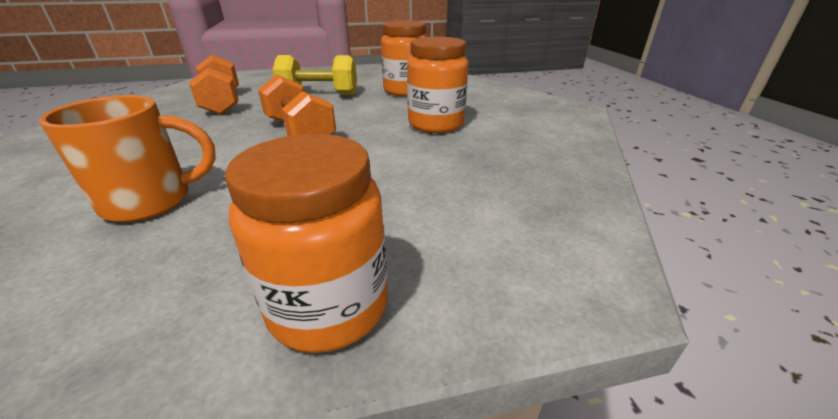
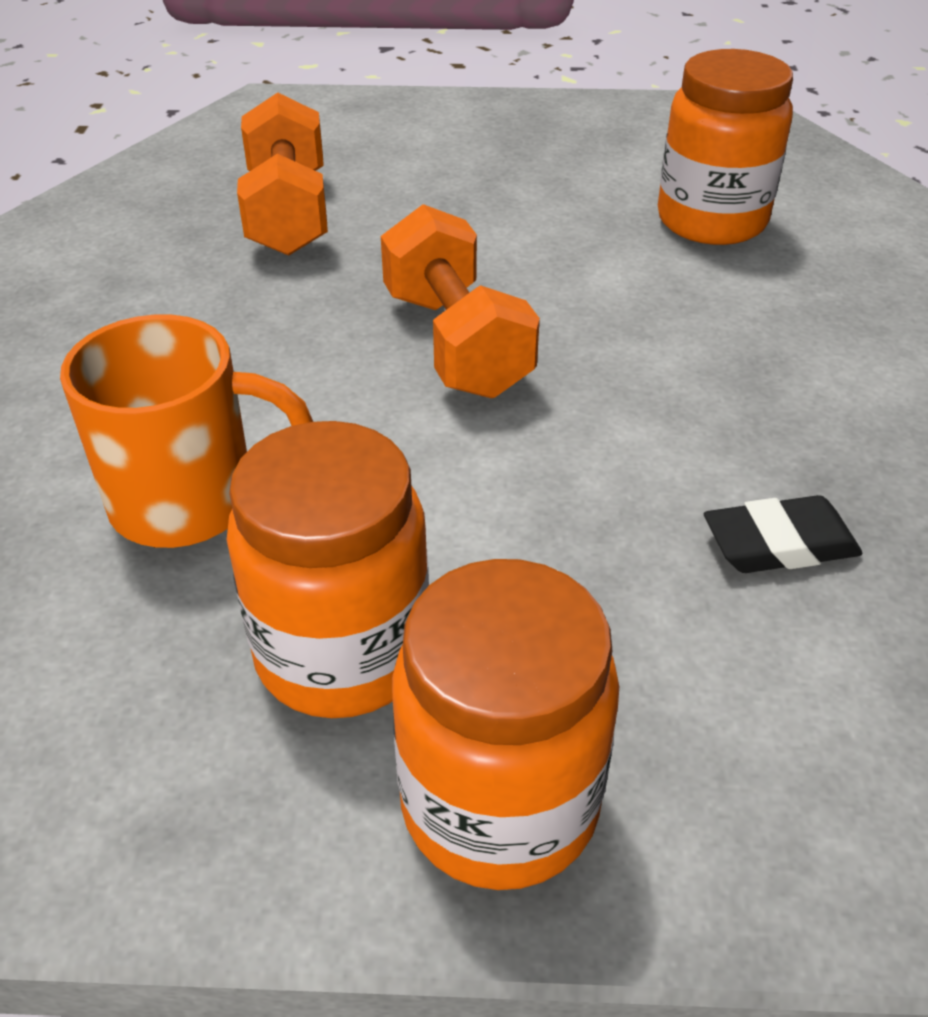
camera: 15 degrees right, 10 degrees up
yellow dumbbell [272,55,357,95] -> none
orange jar [407,37,468,133] -> orange jar moved to [227,421,429,718]
none -> black eraser [704,495,863,573]

